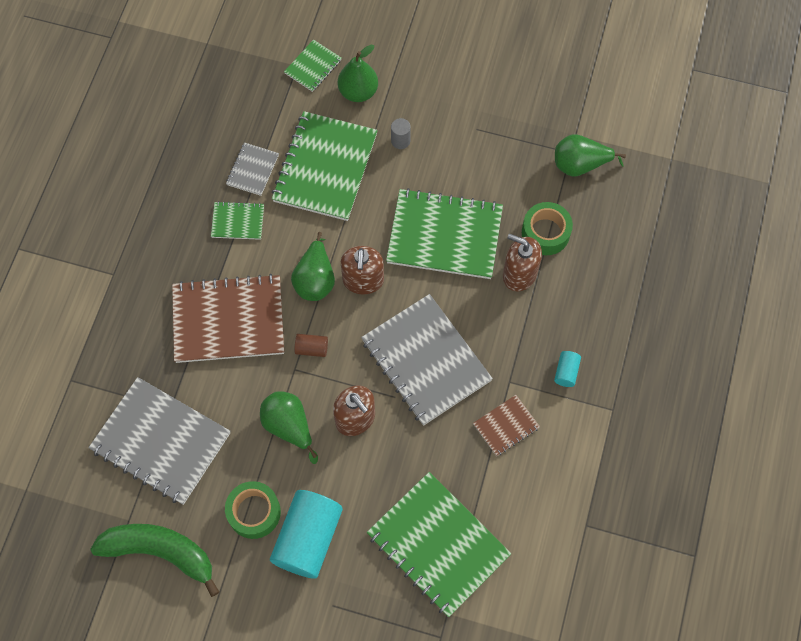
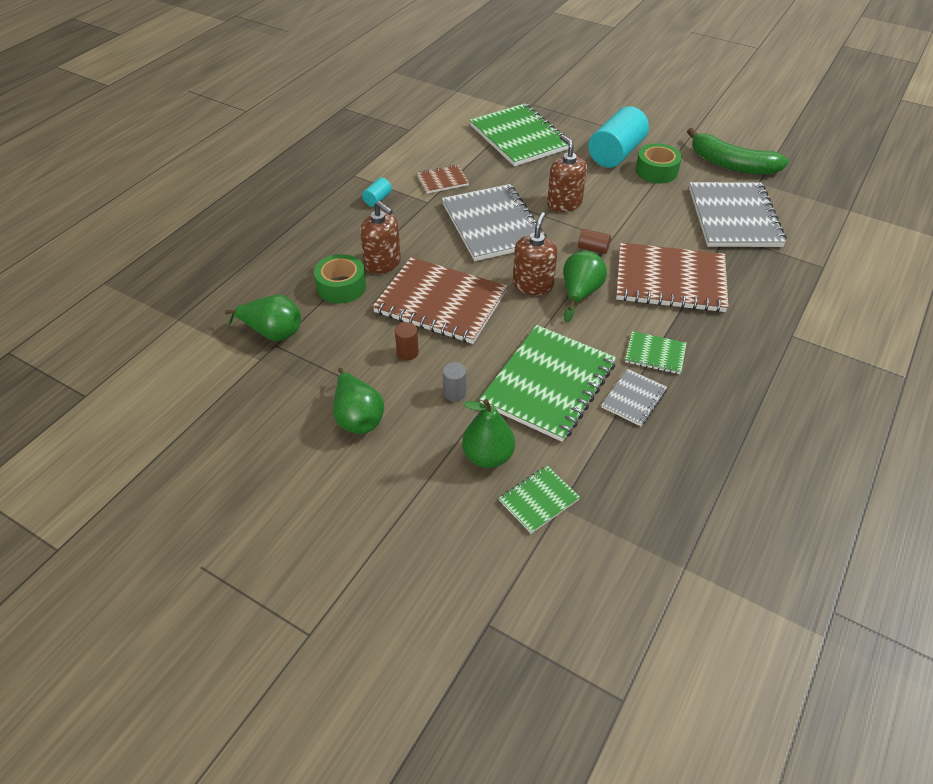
camera: 165 degrees left, 20 degrees down
grey notebook [88,377,230,505] -> grey notebook turned 45 degrees clockwise [689,182,786,247]
green pear [260,391,318,464] -> green pear moved to [333,368,384,434]
green notebook [386,188,503,279] -> brown notebook [372,257,507,344]
none -> brown cylinder [395,322,419,360]

